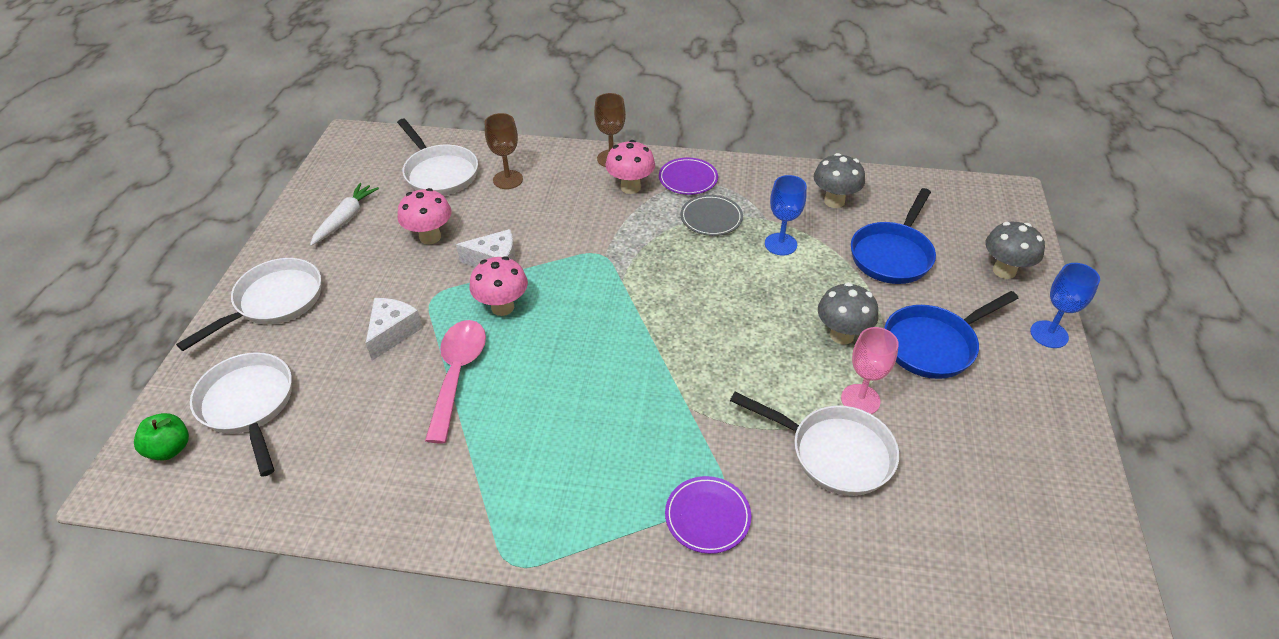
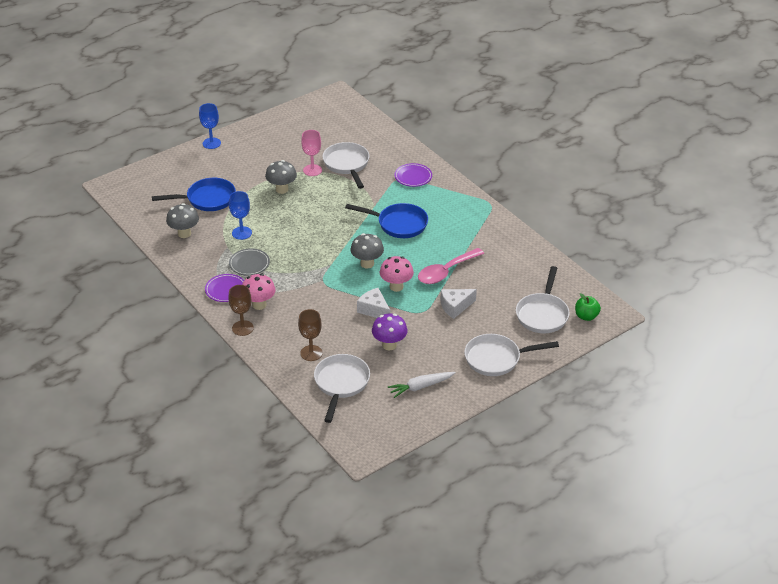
camera: 135 degrees left, 5 degrees down
pink mushroom [398,188,452,245] -> purple mushroom [372,314,407,350]
blue pan [884,291,1019,379] -> blue pan moved to [345,203,428,238]
grey mushroom [986,222,1045,279] -> grey mushroom moved to [350,233,384,269]

